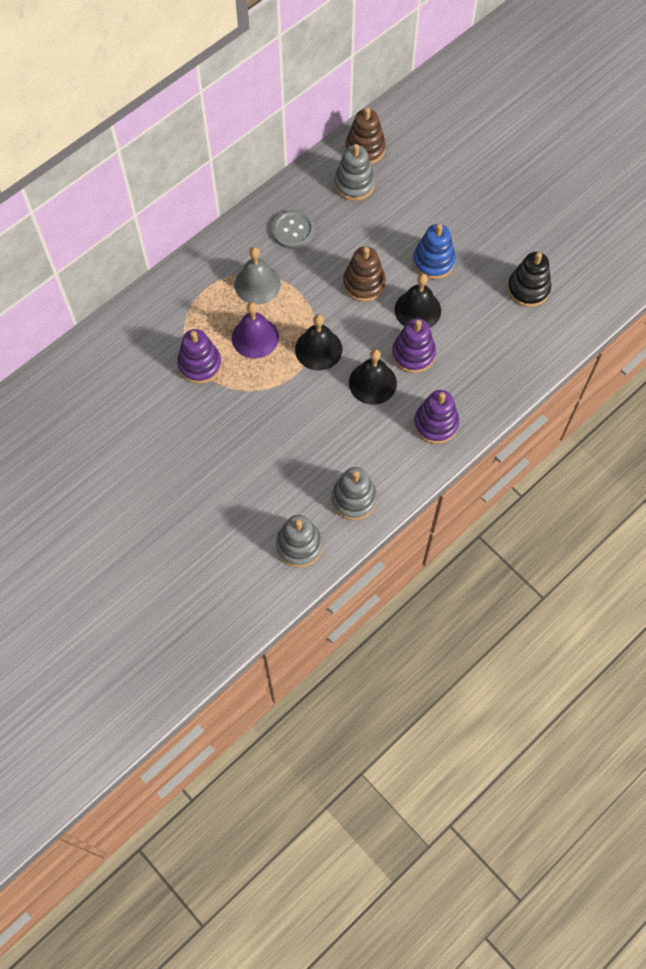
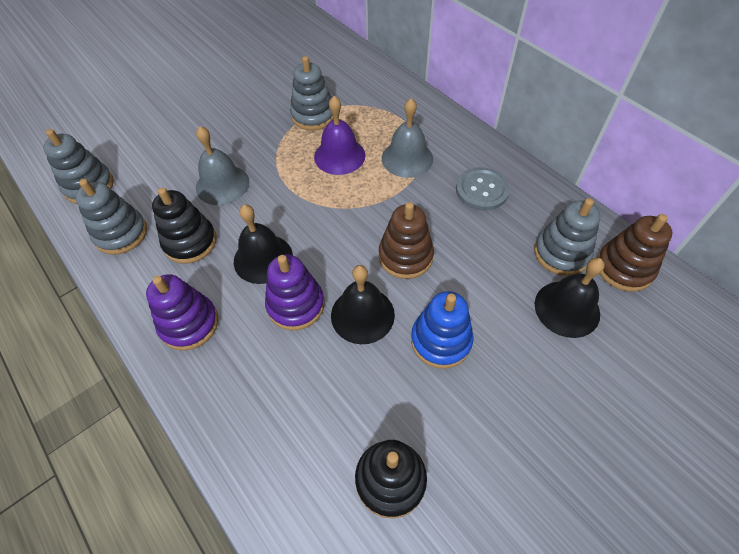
camera: 95 degrees right, 10 degrees down
purple stacking toy [177,329,222,384] -> grey stacking toy [290,56,334,130]
black bell [295,314,342,370] -> black bell moved to [535,258,605,338]
none -> black stacking toy [152,188,217,264]
none -> grey bell [196,126,249,205]

